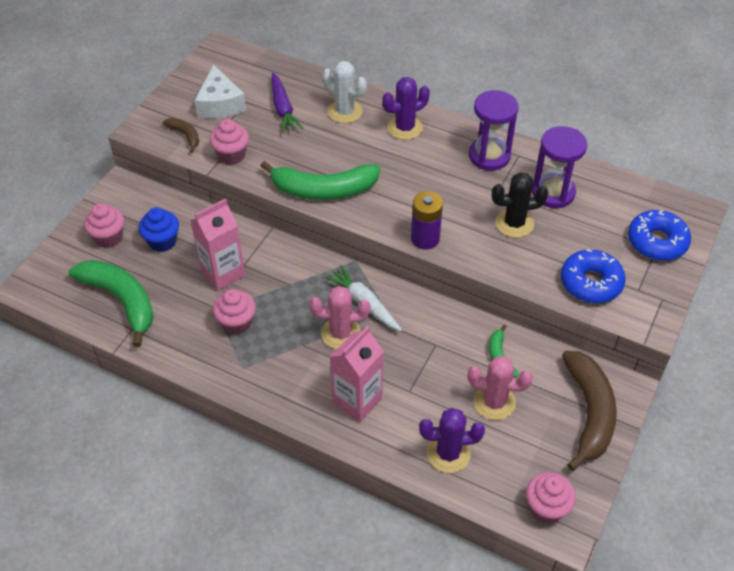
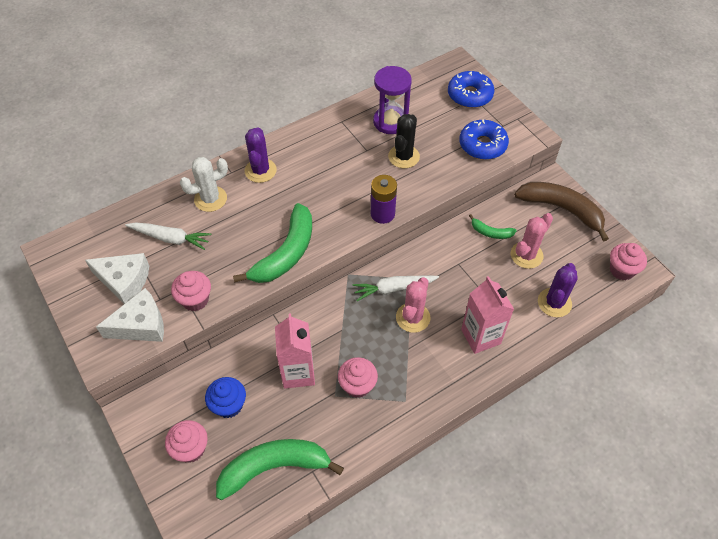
camera: 60 degrees left, 5 degrees up
brown banana [163,118,199,153] -> white cheese [96,288,164,342]
purple carrot [272,72,303,133] -> white carrot [125,222,211,250]
purple hourglass [469,90,519,171] -> none

